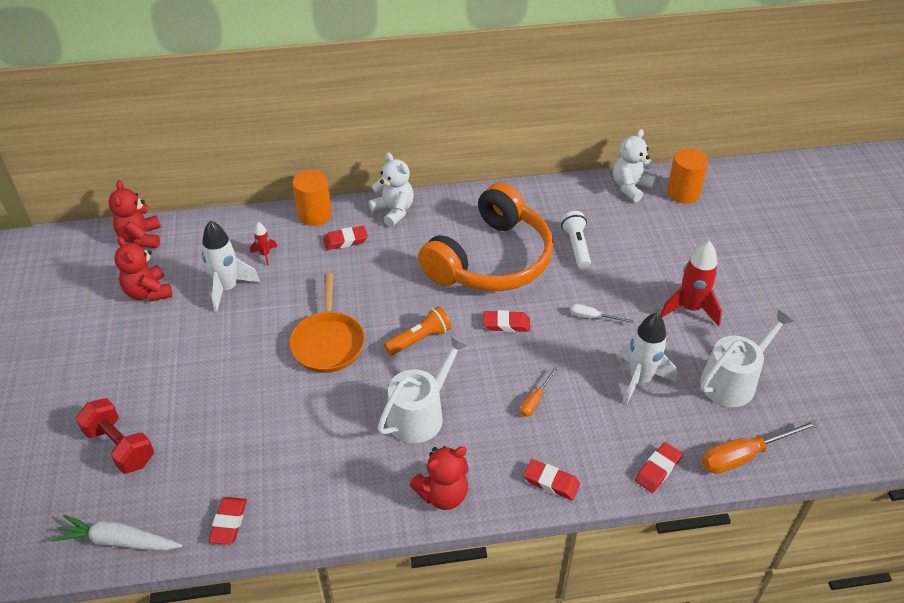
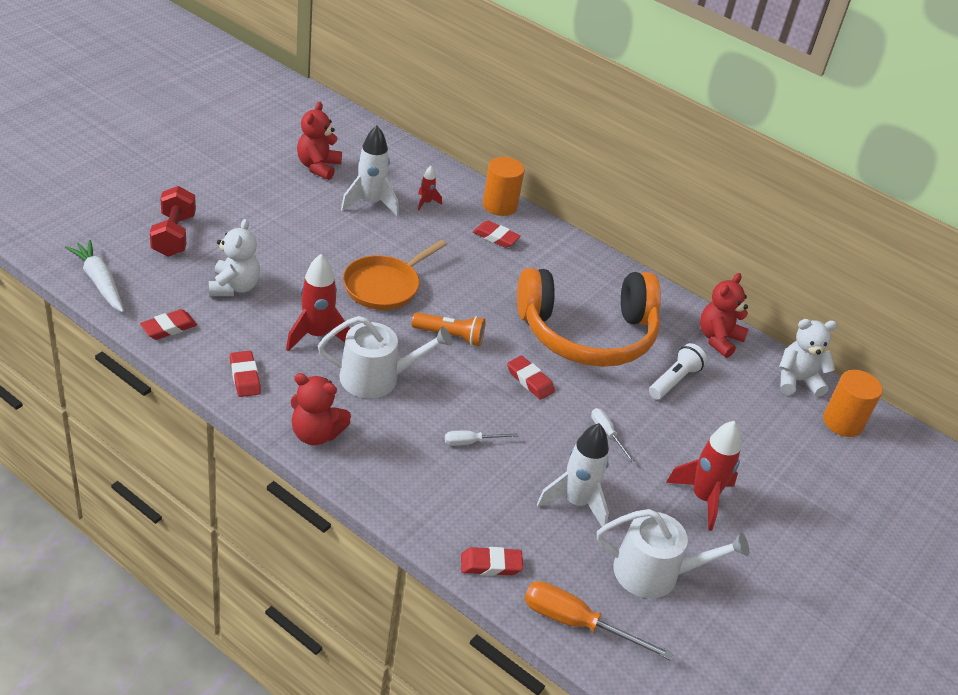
camera: 40 degrees right, 5 degrees down
red teddy bear [108,180,161,248] -> red teddy bear moved to [700,273,749,358]
white teddy bear [369,152,414,227] -> white teddy bear moved to [209,219,260,296]
orange screwdriver [520,367,557,417] -> white screwdriver [445,431,518,446]
red eraser [524,459,580,500] -> red eraser moved to [230,351,261,397]
none -> red rocket [286,254,350,351]

